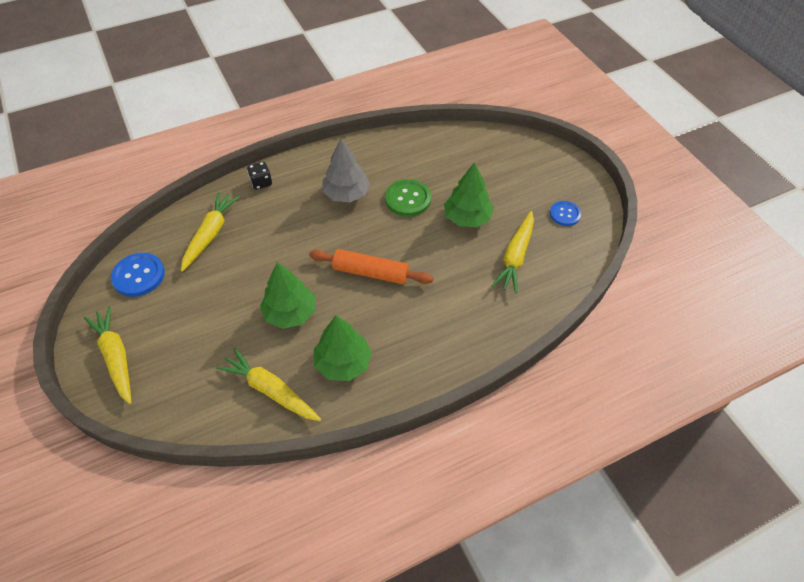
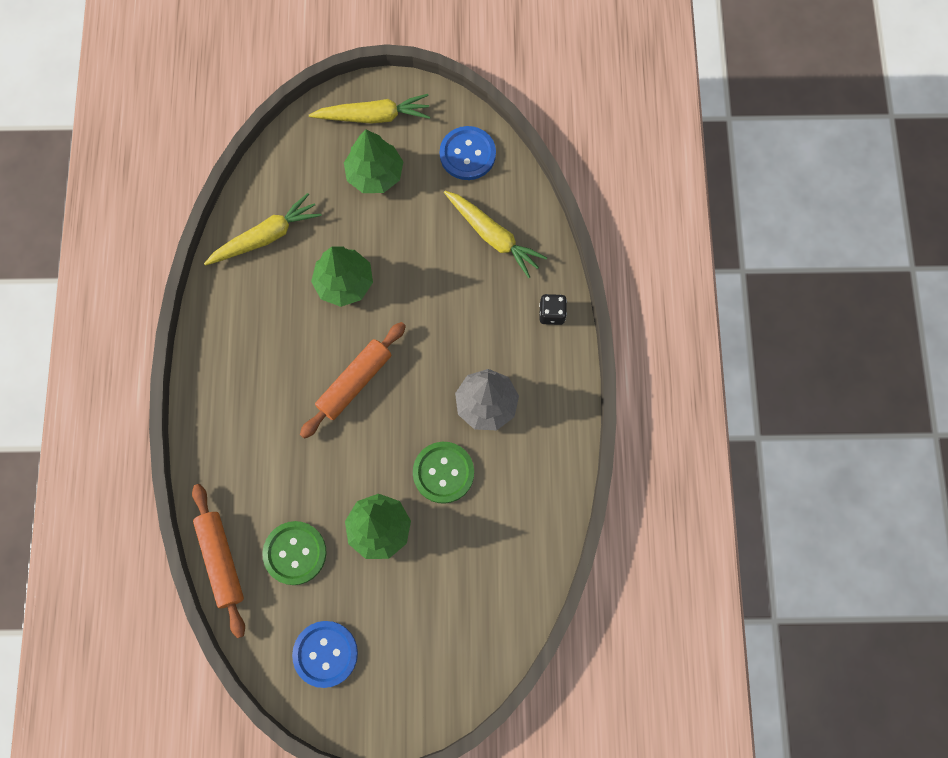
camera: 115 degrees right, 20 degrees up
green tree [314,315,372,381] -> green tree moved to [344,129,403,193]
yellow carrot [492,211,534,293] -> green button [262,521,327,585]
blue button [550,201,581,226] -> blue button [292,621,358,688], size x1.54
none -> orange rolling pin [192,484,245,638]

